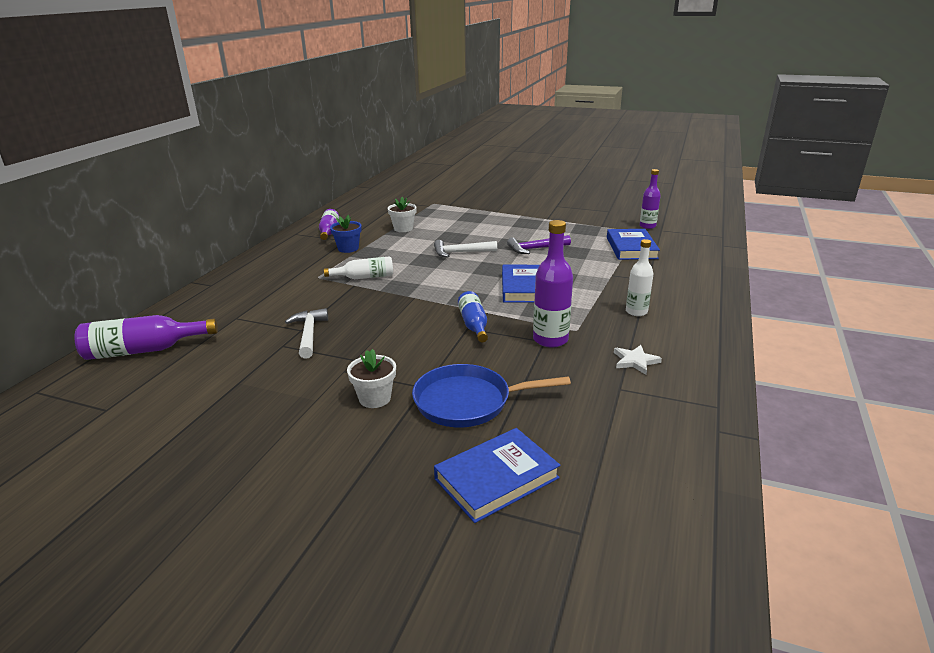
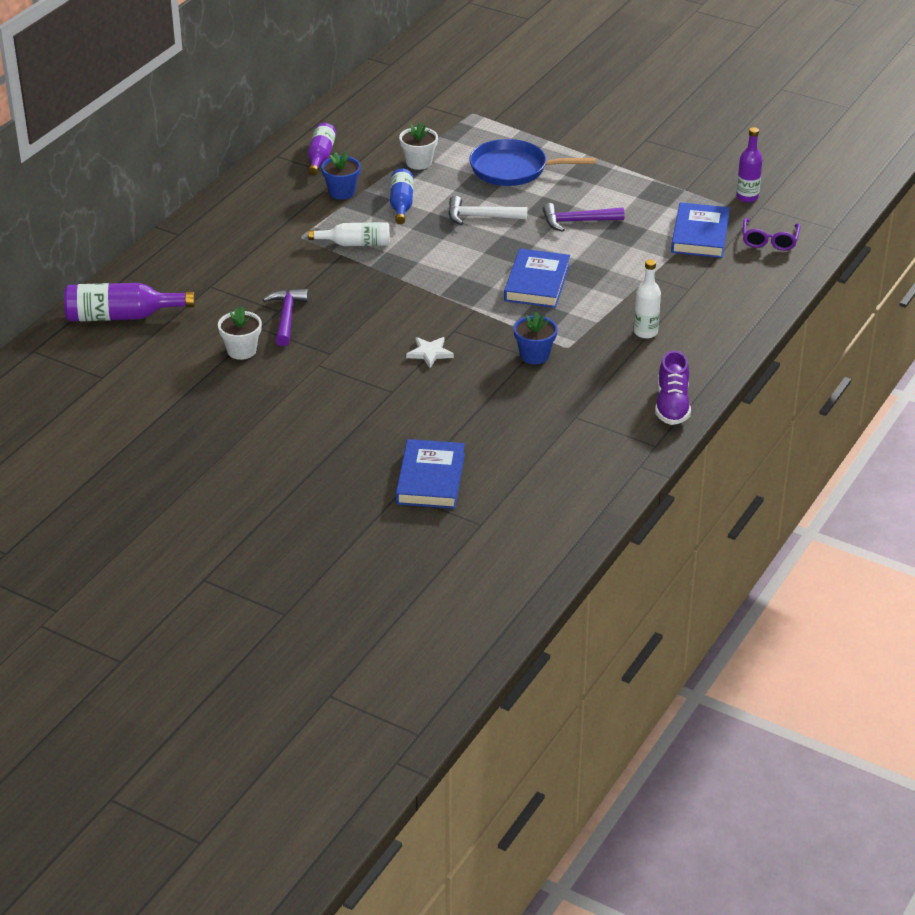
camera: 10 degrees right, 10 degrees up
white hammer [285,308,328,359] -> purple hammer [263,289,308,346]
white flower pot [347,349,396,408] -> white flower pot moved to [218,307,262,360]
blue pan [412,364,571,427] -> blue pan moved to [469,139,596,186]
blue book [434,428,561,523] -> blue book turned 60 degrees counterclockwise [396,439,465,509]
blue bottle [458,291,488,342] -> blue bottle moved to [390,169,413,224]
purple bottle [533,220,573,348] -> blue flower pot [514,311,557,364]
white star [614,345,662,375] -> white star moved to [406,337,454,368]
none -> purple shoe [655,350,691,425]
none -> purple glasses [743,218,800,251]

